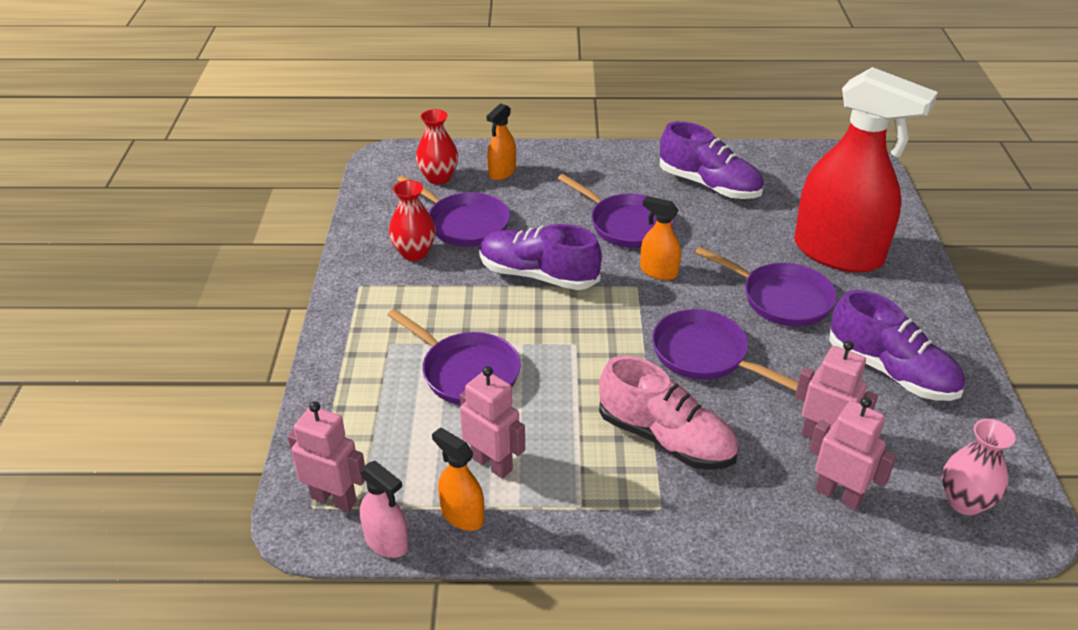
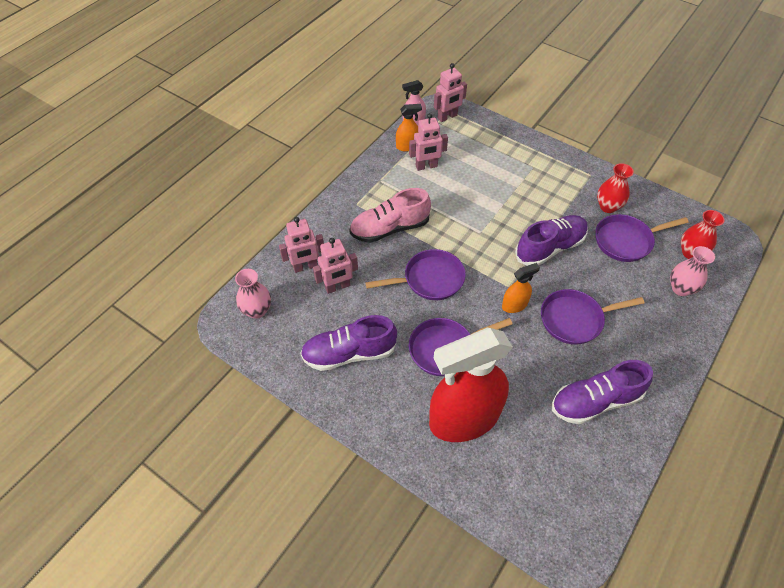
camera: 125 degrees right, 15 degrees up
purple pan [388,309,521,405] -> none
orange spray bottle [486,103,516,180] -> pink vase [670,246,715,296]

